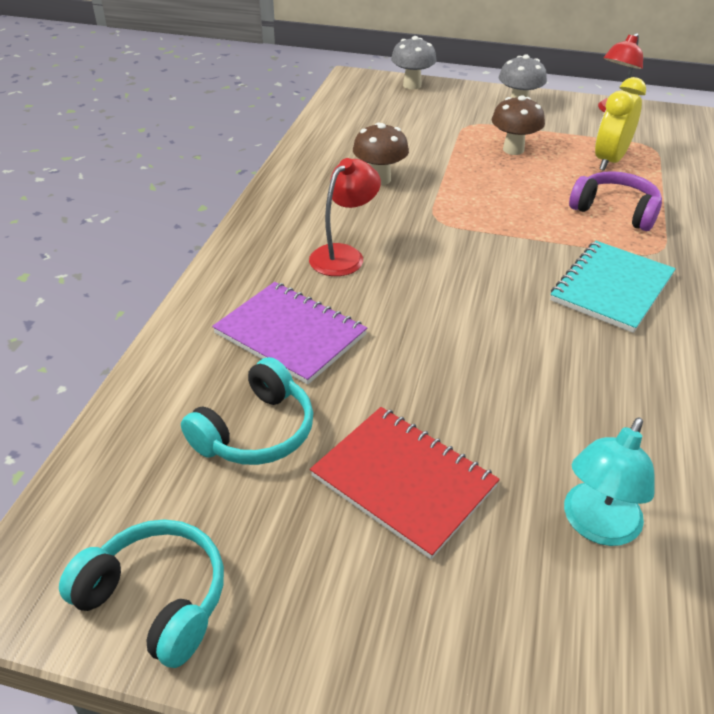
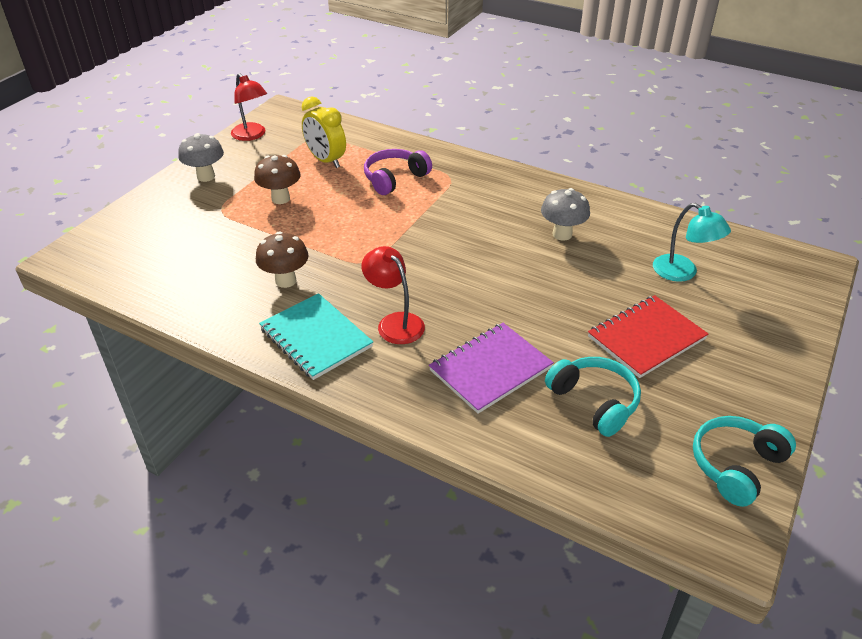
camera: 75 degrees left, 0 degrees up
grey mushroom [391,36,437,89] -> grey mushroom moved to [541,188,590,241]
turquoise notebook [550,241,676,333] -> turquoise notebook moved to [259,293,373,380]

